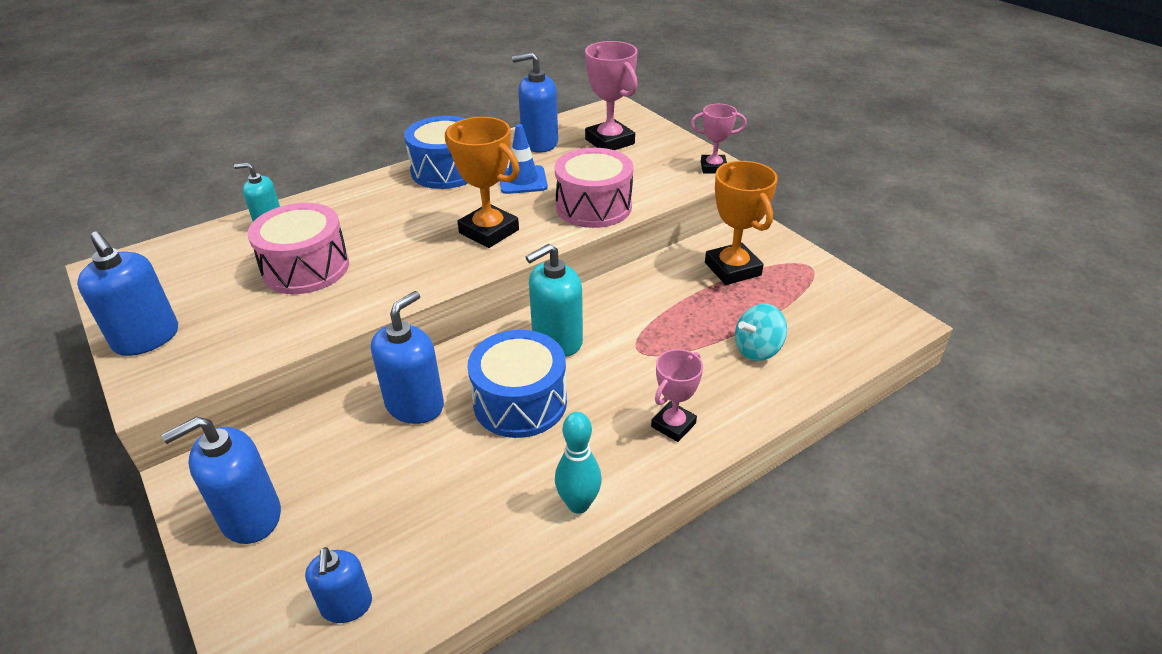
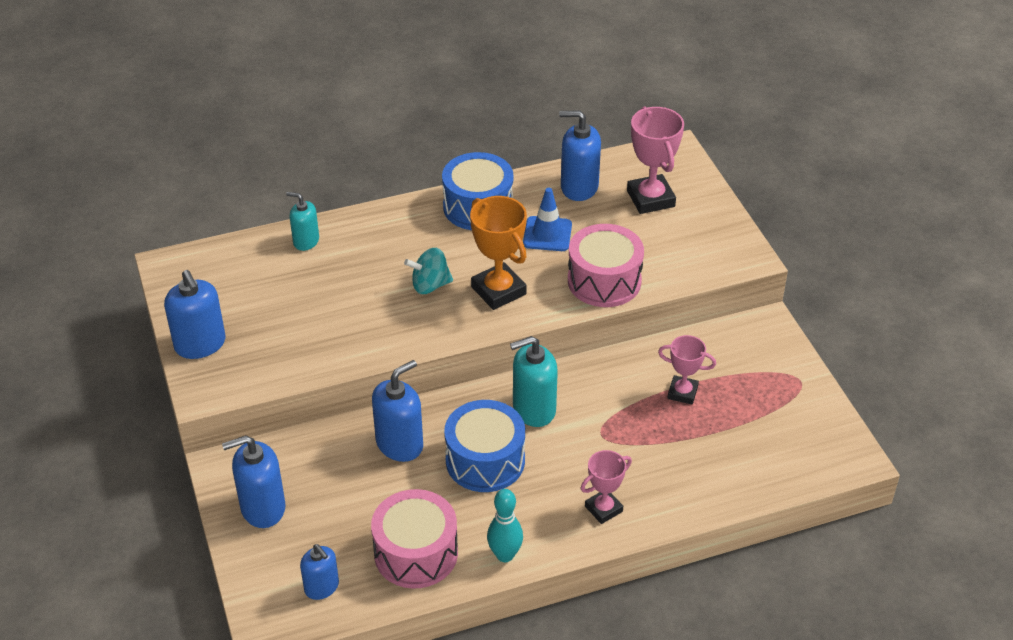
camera: 15 degrees right, 5 degrees up
pink drum [248,203,349,294] -> pink drum moved to [371,489,458,589]
blue soap dispenser [305,547,372,623] -> blue soap dispenser turned 45 degrees counterclockwise [300,544,339,600]
pink trophy [691,104,747,174] -> pink trophy moved to [658,335,716,404]
orange trophy [705,161,778,285] -> none
turquoise spinning top [735,304,787,361] -> turquoise spinning top moved to [404,248,453,294]

